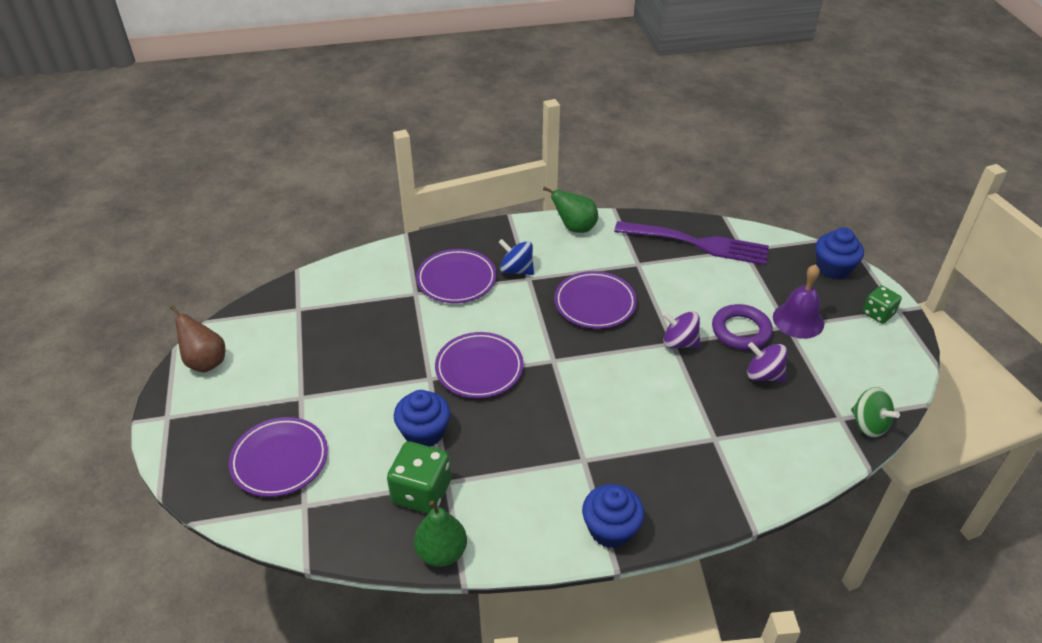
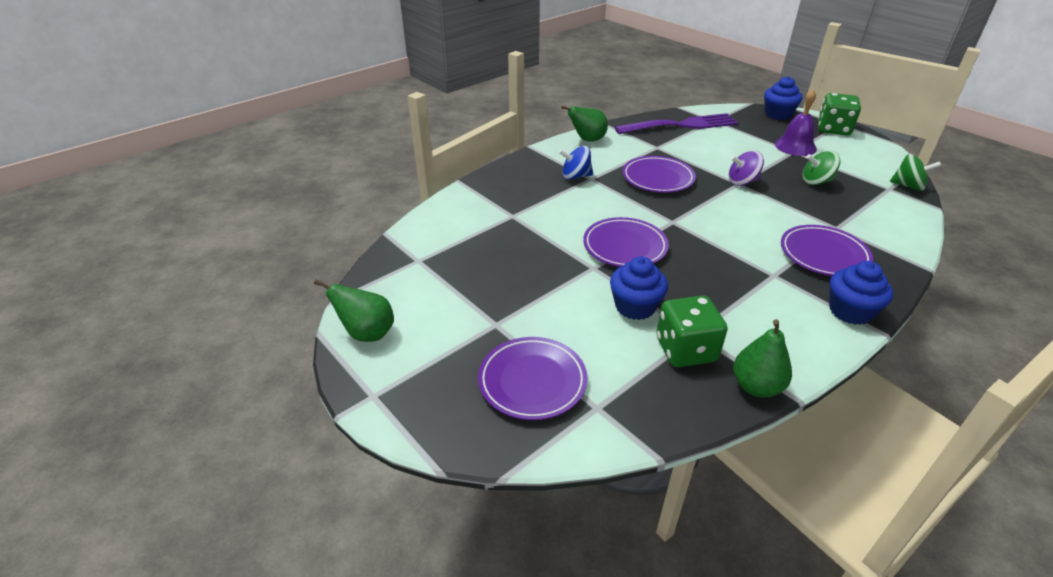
camera: 30 degrees left, 5 degrees down
brown pear [170,305,225,372] -> green pear [314,279,394,342]
purple plate [416,249,496,303] -> purple plate moved to [781,225,873,276]
purple ring [712,304,773,350] -> none
purple spinning top [747,342,788,382] -> green spinning top [803,151,840,185]
green dice [863,286,902,324] -> green dice [818,93,861,135], size x1.62

